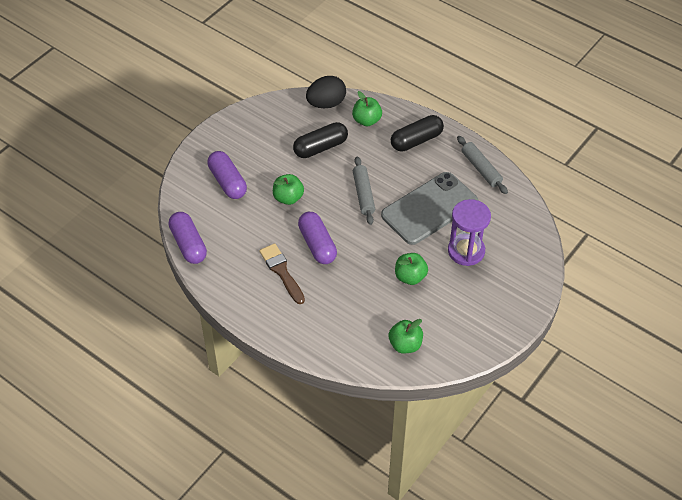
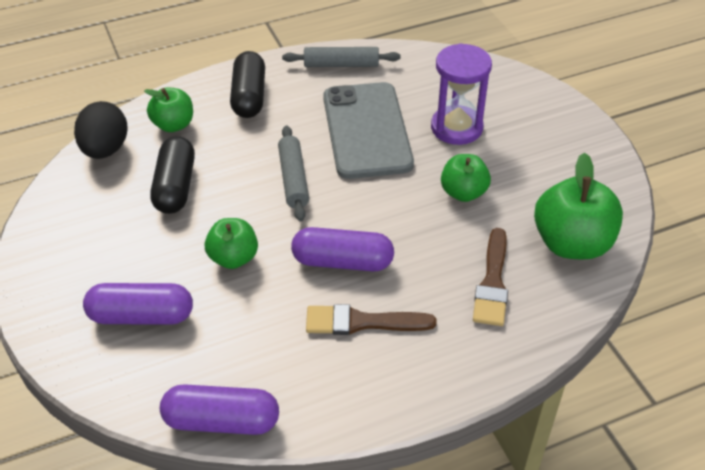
camera: 60 degrees left, 5 degrees down
grey rolling pin [353,156,375,225] -> grey rolling pin turned 60 degrees clockwise [278,125,309,222]
green apple [389,319,423,353] -> green apple [534,153,623,260], size x1.63
none -> brown brush [473,228,508,326]

